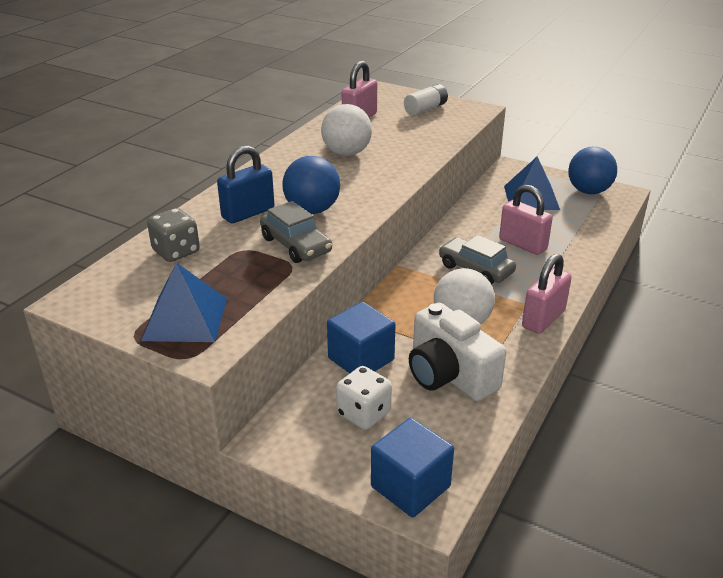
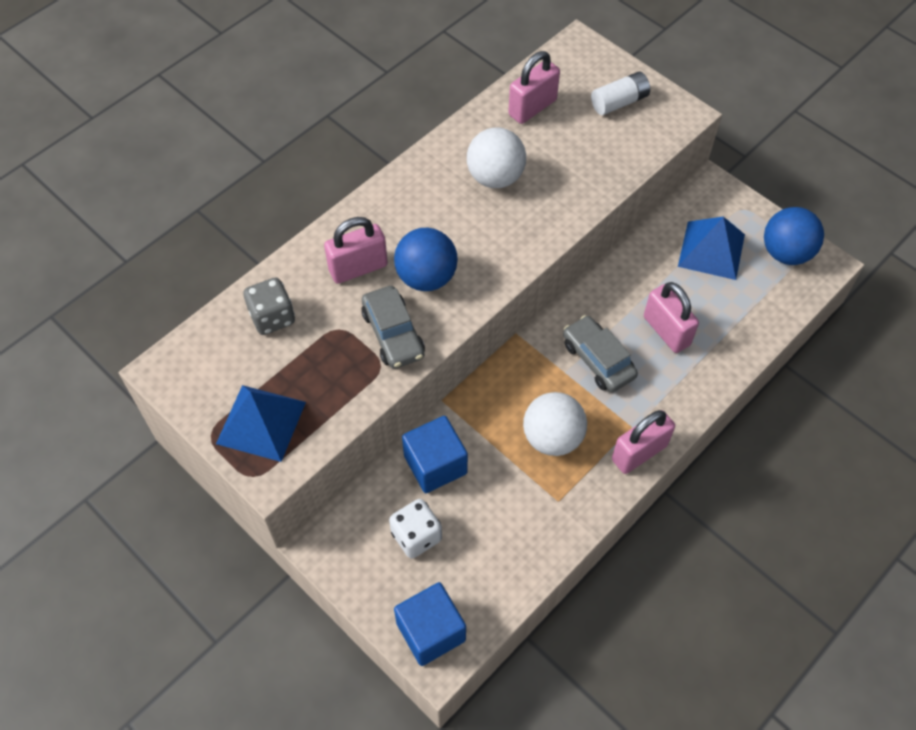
camera: 15 degrees right, 25 degrees up
blue padlock [217,145,274,223] -> pink padlock [324,217,388,284]
white camera [409,303,506,401] -> none

